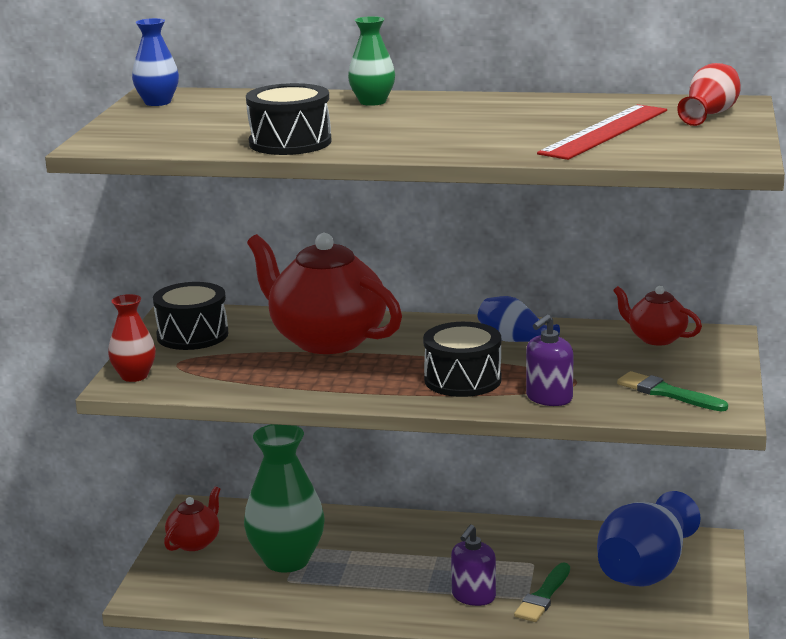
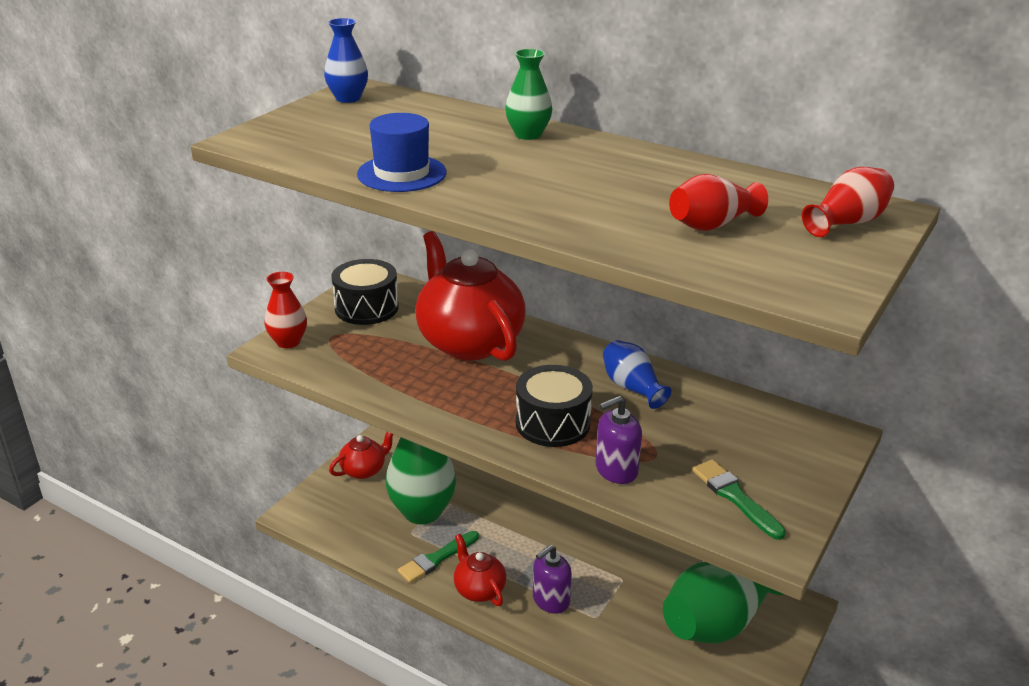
camera: 20 degrees right, 10 degrees up
black drum [246,83,331,155] -> blue hat [357,113,446,192]
green brush [514,563,570,622] -> green brush moved to [398,531,479,583]
red ruler [537,104,667,160] -> red vase [669,174,768,231]
blue vase [597,491,701,587] -> green vase [663,562,784,644]
red teapot [613,286,702,346] -> red teapot moved to [454,534,506,606]

